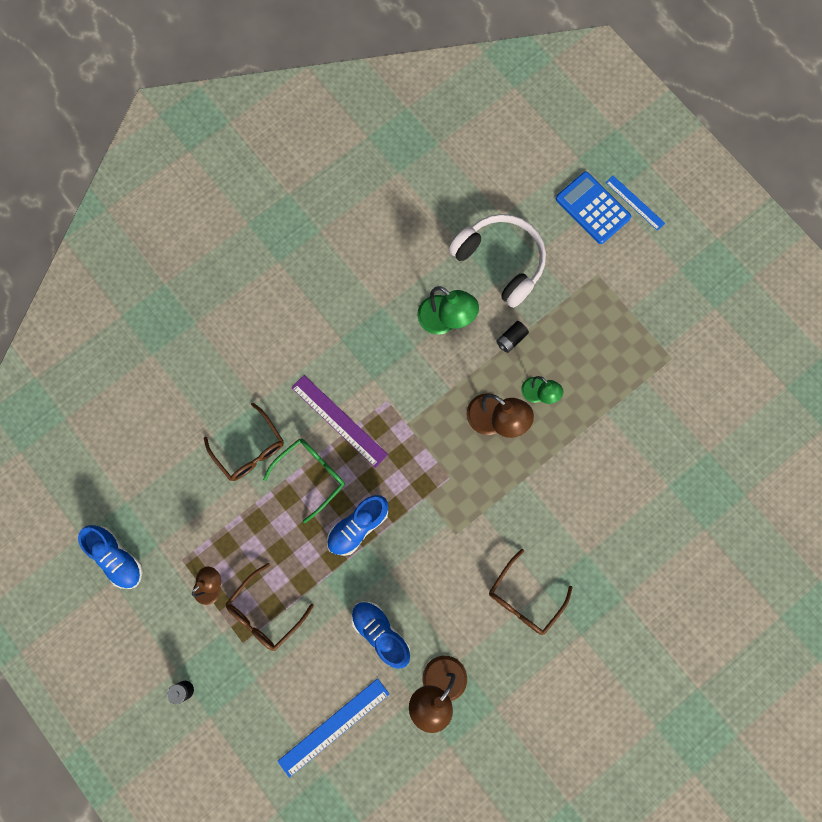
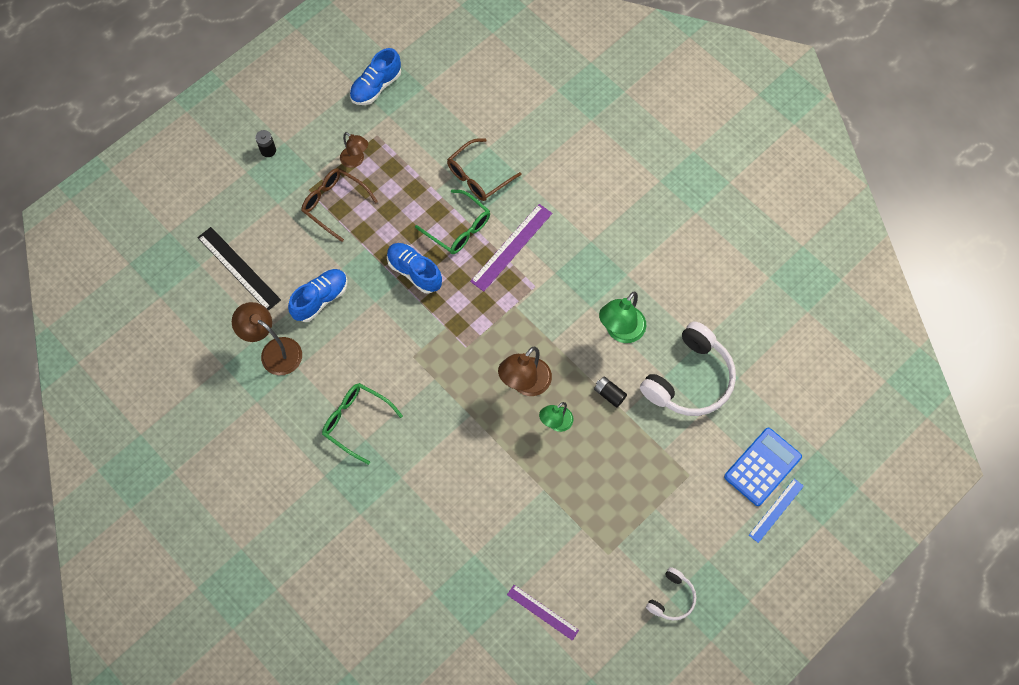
camera: 85 degrees right, 10 degrees down
blue ruler [277,678,390,778] -> black ruler [197,227,281,311]
brown glasses [489,549,573,635] -> green glasses [322,383,403,465]
none -> purple ruler [507,585,579,641]
none -> white headphones [646,567,697,620]

